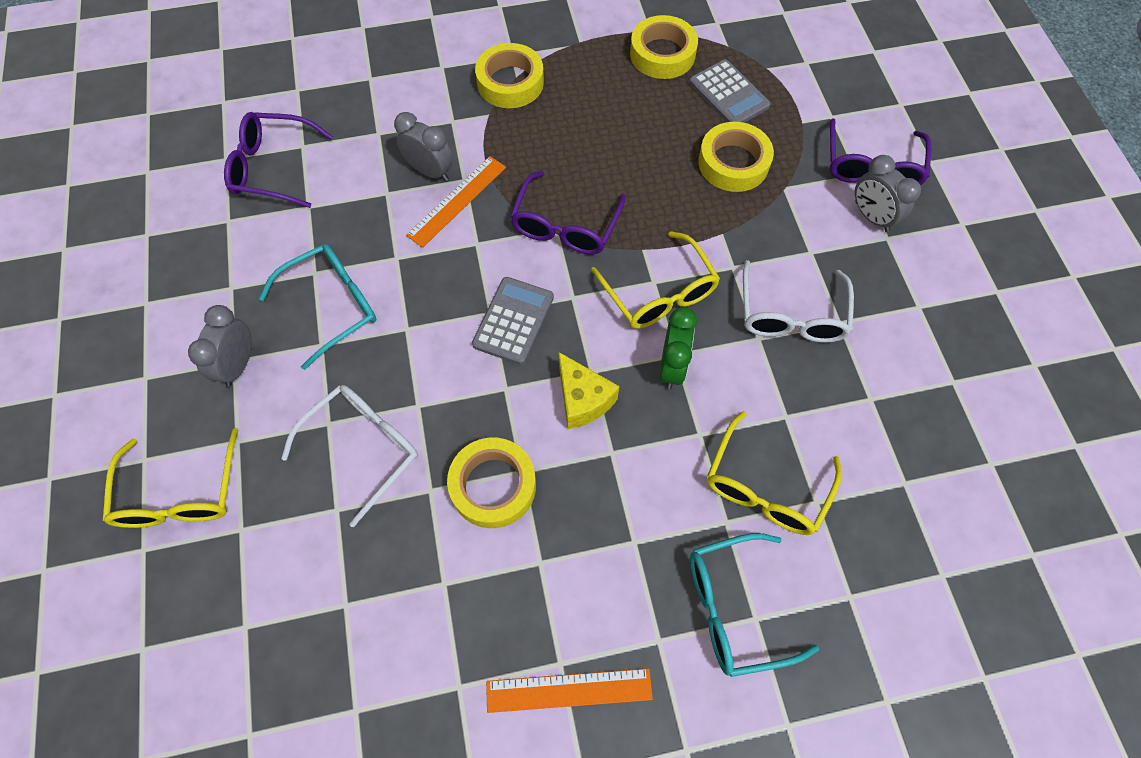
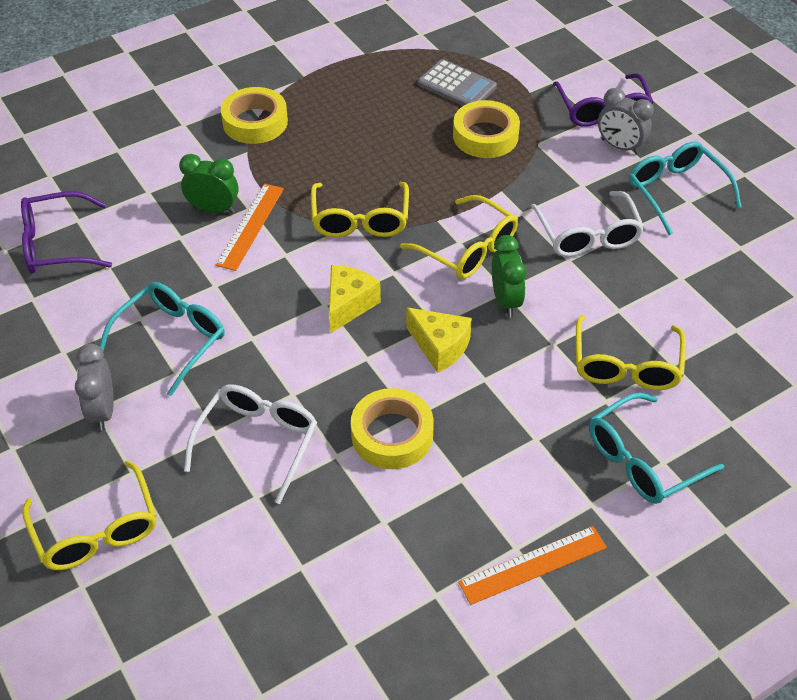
camera: 20 degrees left, 15 degrees down
grey clock [394,112,453,181] -> green clock [179,154,238,214]
grey calculator [472,277,554,365] -> yellow cheese [329,265,381,334]
purple glasses [510,171,625,255] -> yellow glasses [311,182,409,238]
yellow tape [630,15,698,79] -> none
none -> turquoise glasses [629,142,742,235]

